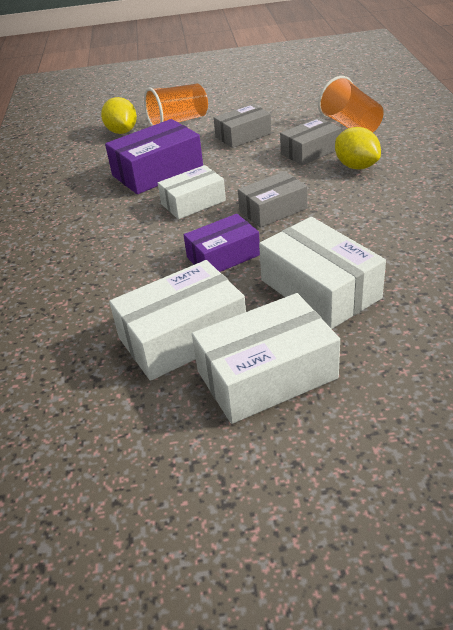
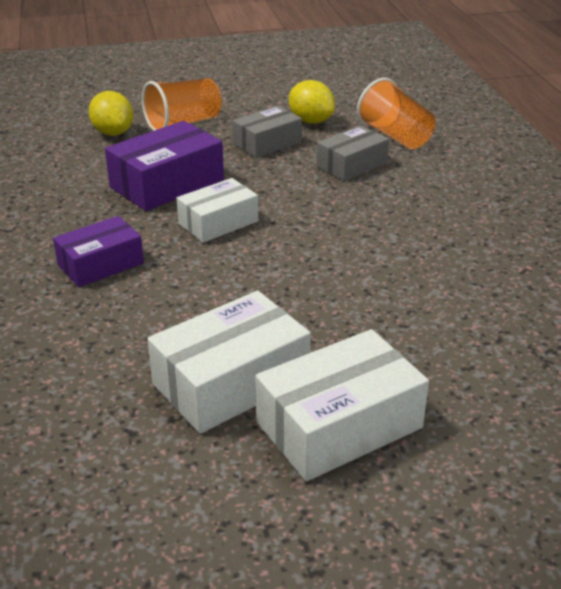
camera: 10 degrees left, 5 degrees down
purple box [184,214,260,272] -> purple box moved to [53,216,144,287]
grey box [238,171,307,228] -> none
white box [259,217,386,329] -> none
yellow lemon [335,127,381,169] -> yellow lemon moved to [289,80,335,124]

